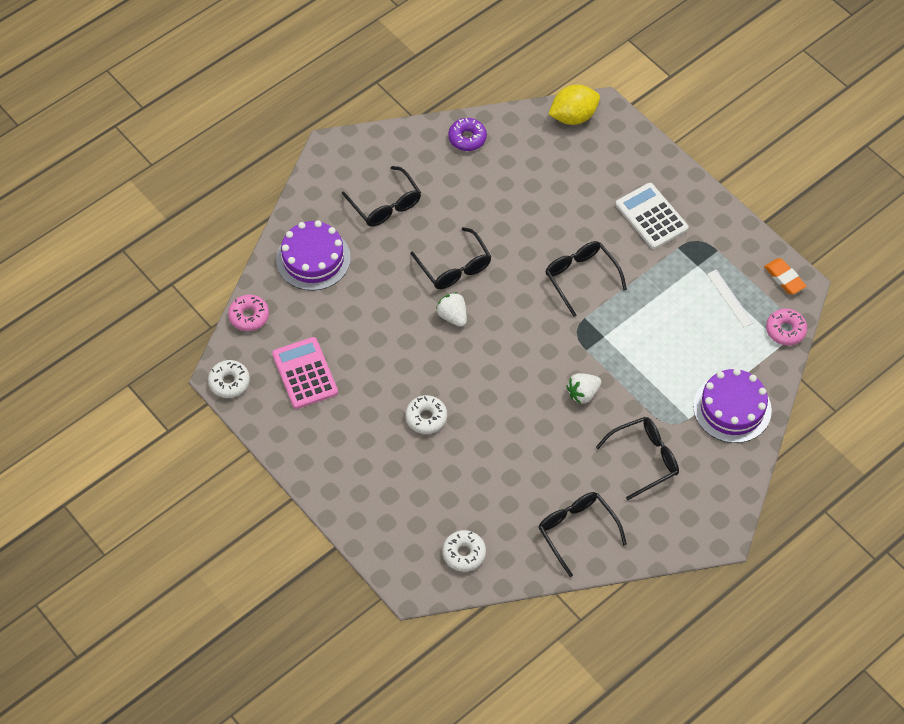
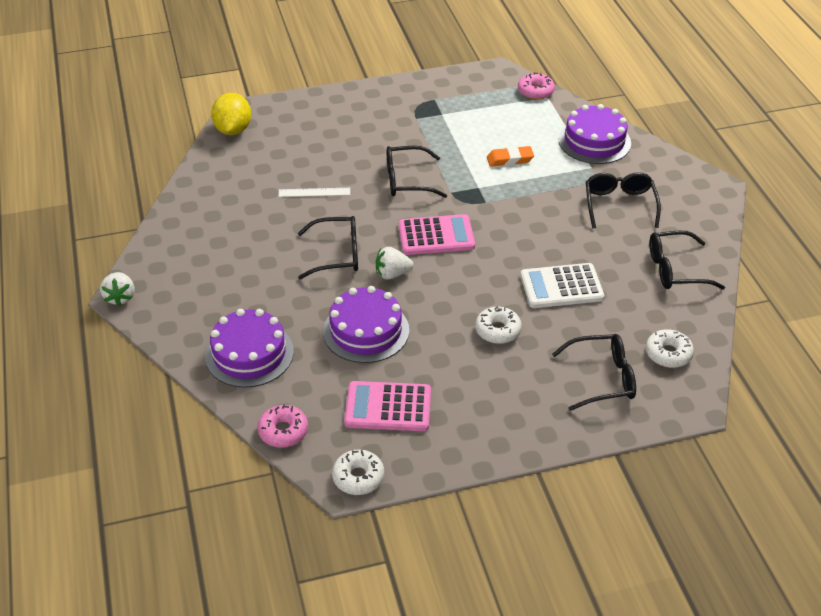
camera: 65 degrees left, 15 degrees down
black glasses [342,166,421,226] -> black glasses moved to [552,334,636,411]
purple donut [448,118,487,151] -> none
white strawberry [566,373,601,404] -> white strawberry moved to [100,272,135,306]
white calculator [616,183,689,249] -> white calculator moved to [520,263,604,308]
white ruler [707,270,753,327] -> white ruler moved to [279,188,350,197]
orange eraser [764,259,806,294] -> orange eraser moved to [487,146,534,167]
none -> purple cake [323,286,409,363]
none -> pink calculator [398,214,475,255]

